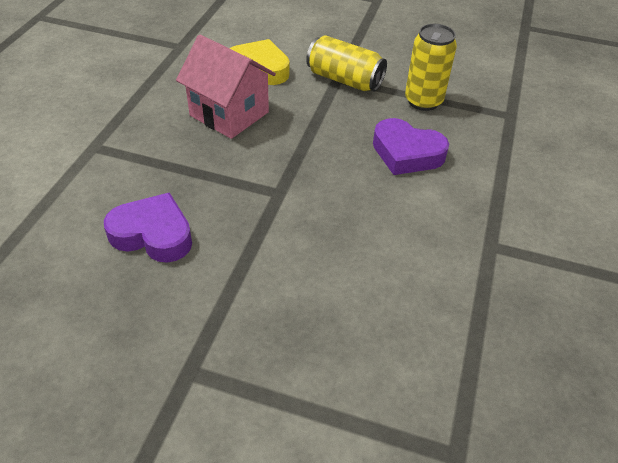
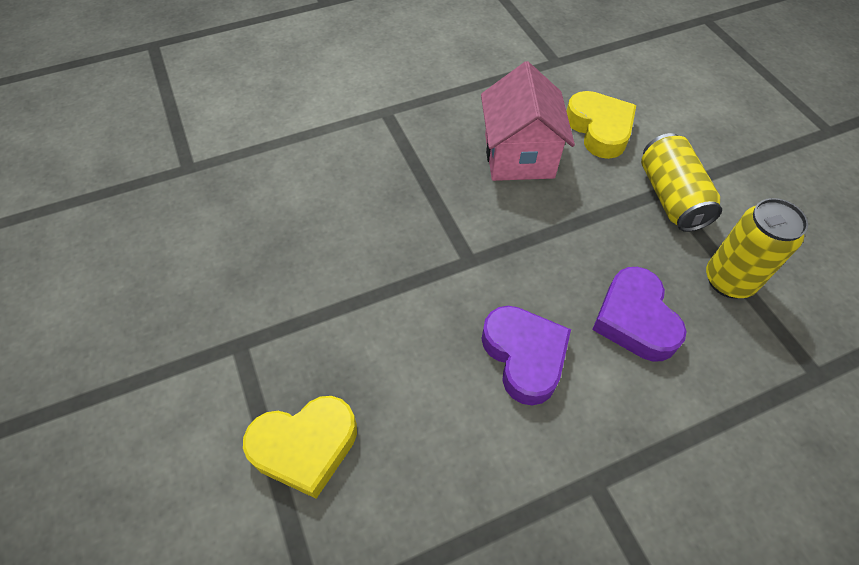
camera: 50 degrees right, 10 degrees up
purple heart [104,192,192,263] -> purple heart moved to [482,306,571,405]
none -> yellow heart [243,396,357,499]

